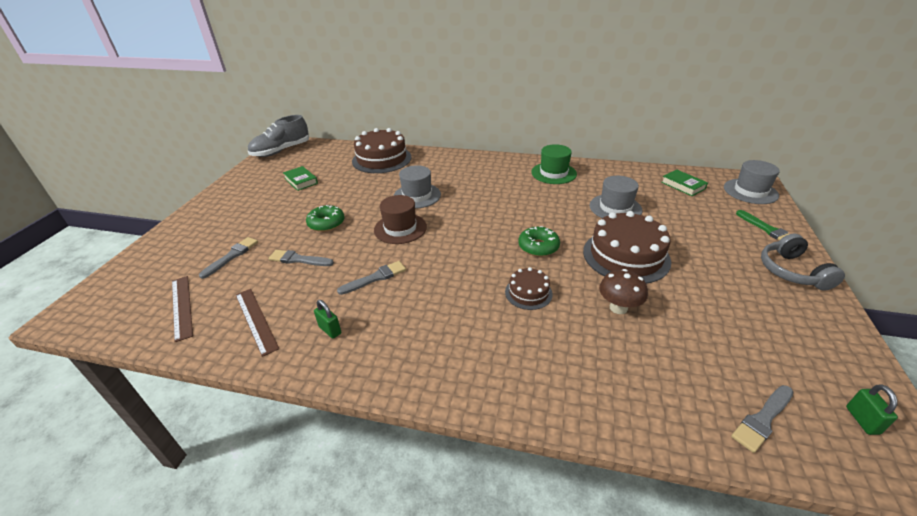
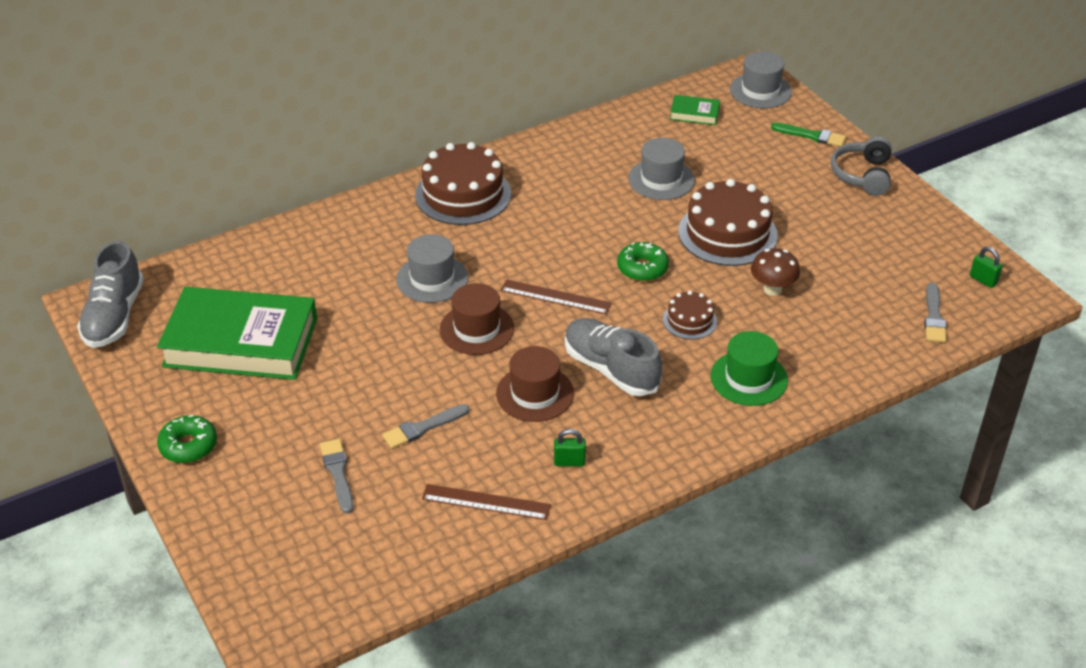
camera: 45 degrees left, 5 degrees up
brown ruler [172,276,193,342] -> brown ruler moved to [501,279,612,315]
green book [283,166,318,191] -> green book [157,287,317,380], size x2.45
green donut [306,205,345,232] -> green donut moved to [157,415,217,463]
grey brush [337,261,406,295] -> brown hat [496,346,574,422]
brown cake [352,128,412,173] -> brown cake moved to [415,142,511,225]
green hat [531,144,577,184] -> green hat moved to [710,331,788,406]
grey headphones [761,234,845,290] -> grey headphones turned 60 degrees clockwise [831,137,891,196]
none -> grey shoe [565,318,662,396]

